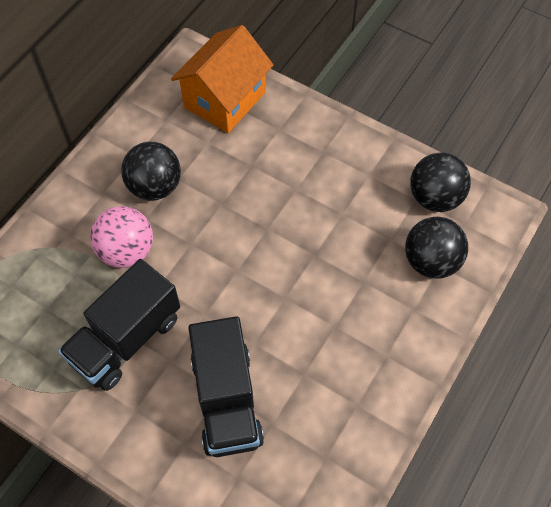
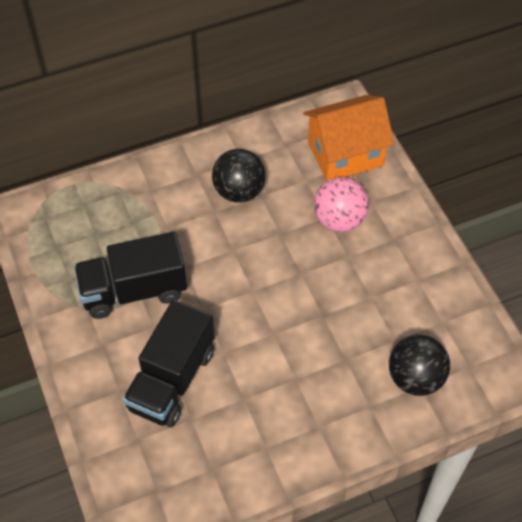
camera: 35 degrees right, 5 degrees down
pink ball [90,206,153,268] -> pink ball moved to [314,177,369,232]
black ball [410,152,471,212] -> none

